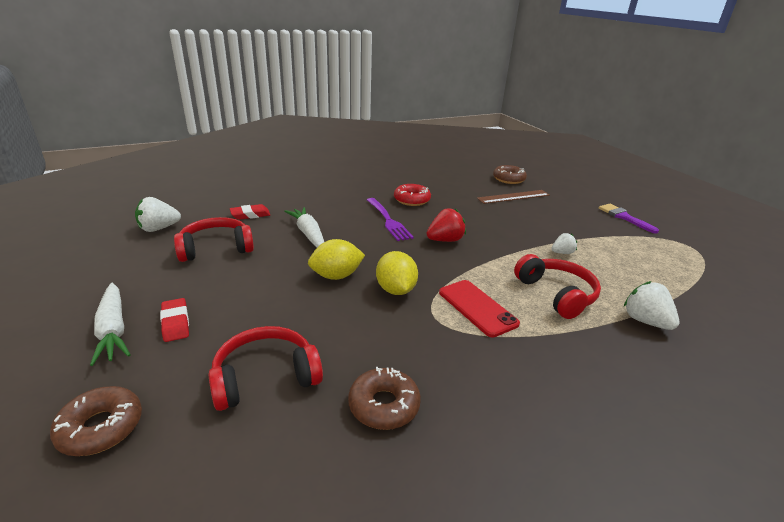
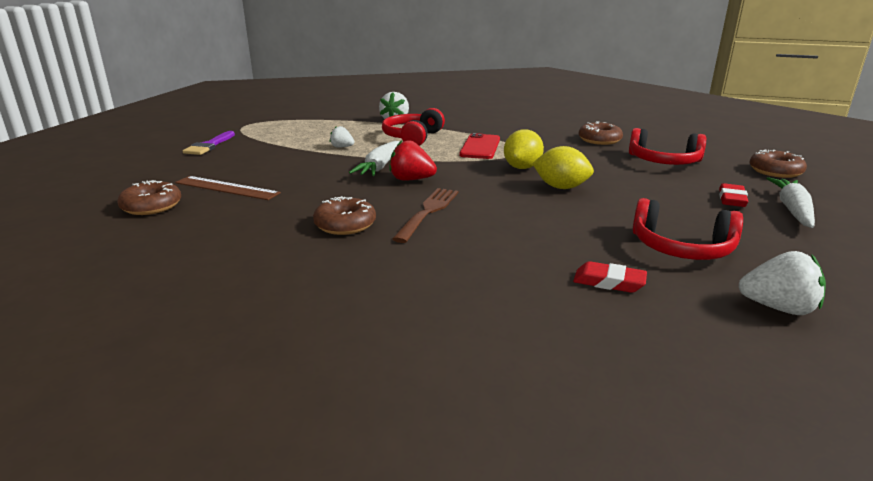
camera: 135 degrees left, 5 degrees down
white carrot [284,207,324,248] -> white carrot moved to [349,141,400,176]
purple fork [367,198,414,241] -> brown fork [392,188,458,243]
red donut [394,184,431,206] -> brown donut [313,196,376,235]

